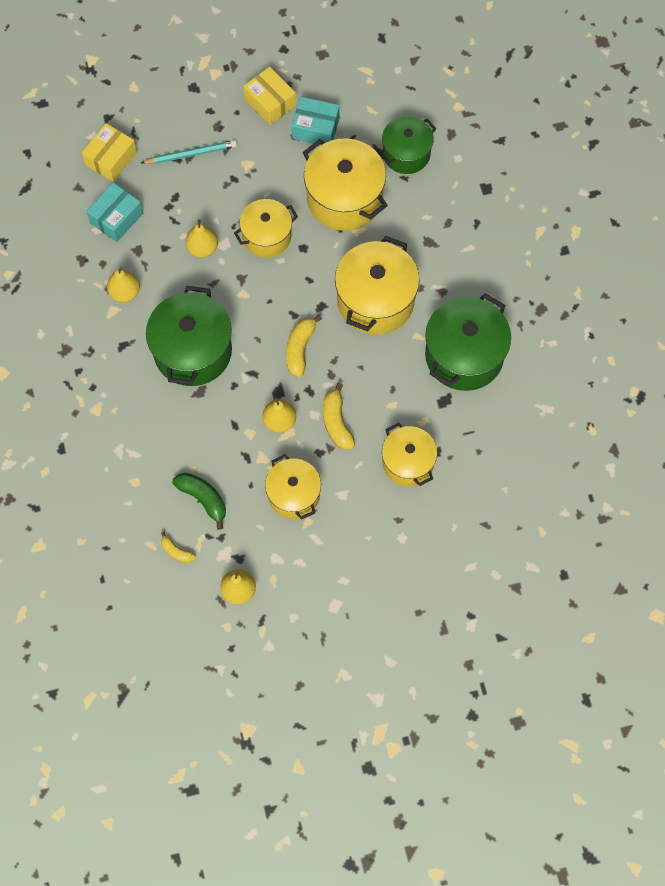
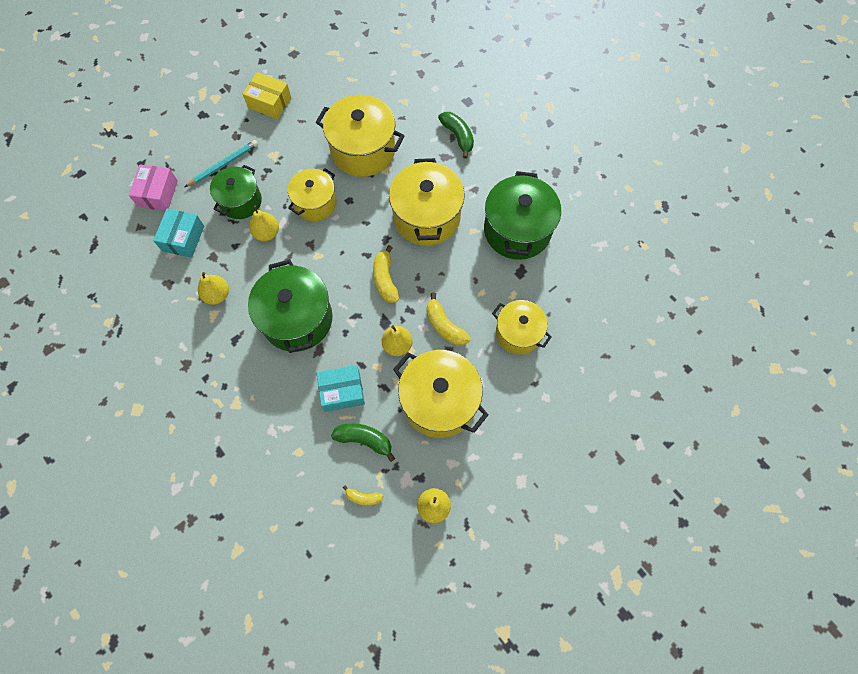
camera: 25 degrees left, 0 degrees up
yellow box [82,123,137,182] -> pink box [129,164,178,211]
yellow pot [265,454,321,520] -> yellow pot [393,350,488,438], size x1.56
turquoise box [292,97,340,145] -> turquoise box moved to [317,365,365,412]
green pot [379,116,437,174] -> green pot moved to [210,165,262,219]
none -> green banana [438,112,474,159]

